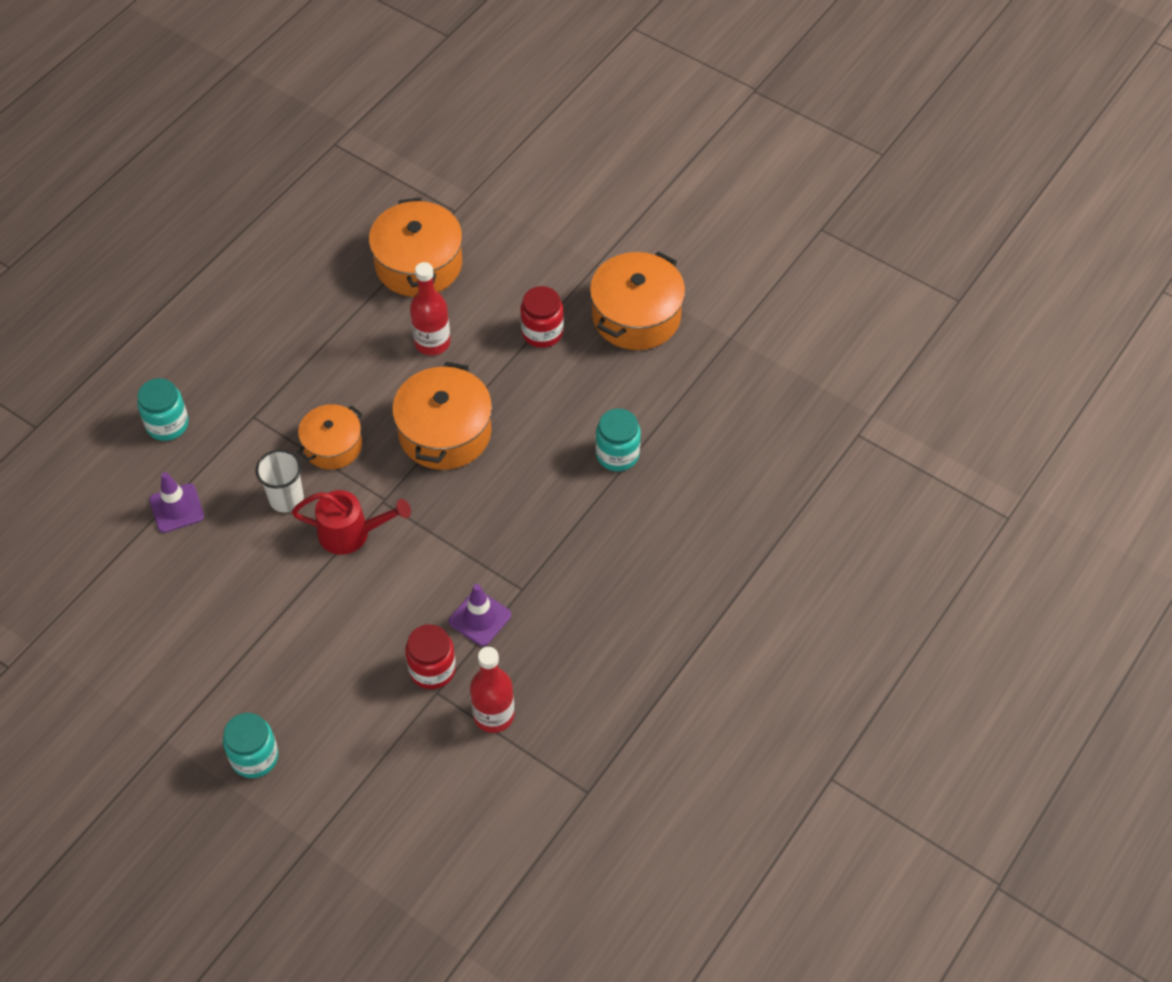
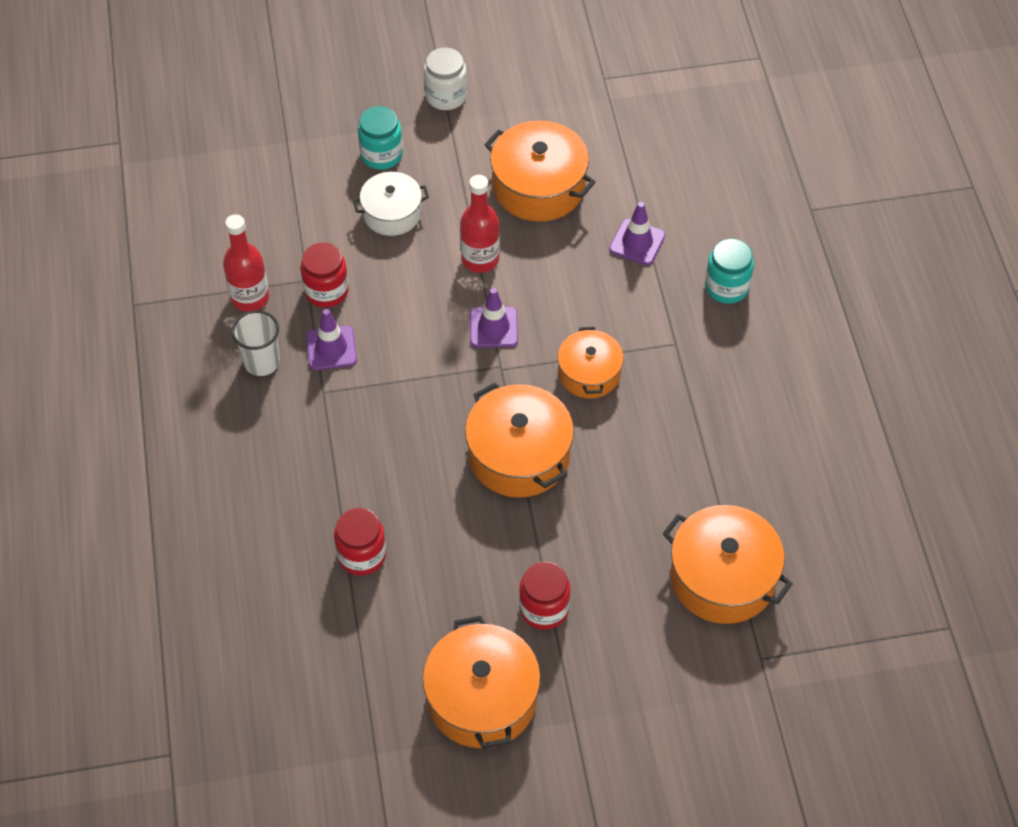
camera: 135 degrees right, 0 degrees up
white cup [256,449,304,513] -> white cup moved to [232,310,280,376]
red watering can [292,490,411,555] -> purple traffic cone [470,288,518,348]
red bottle [410,262,450,355] -> red bottle moved to [460,175,500,273]
turquoise jar [596,409,641,471] -> red jar [334,508,386,576]
none -> white pot [353,172,429,236]
none -> white jar [424,47,467,110]
none -> orange pot [484,120,596,222]

